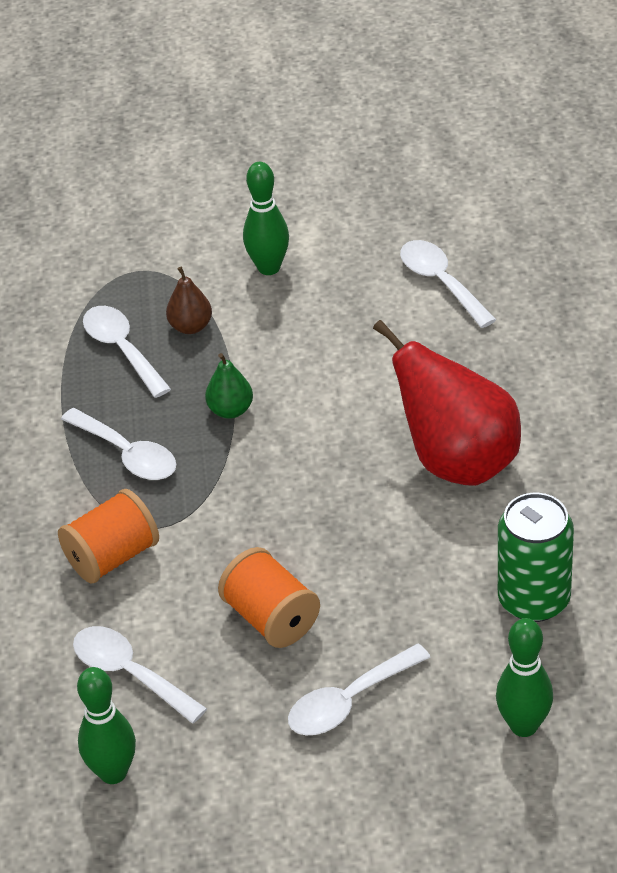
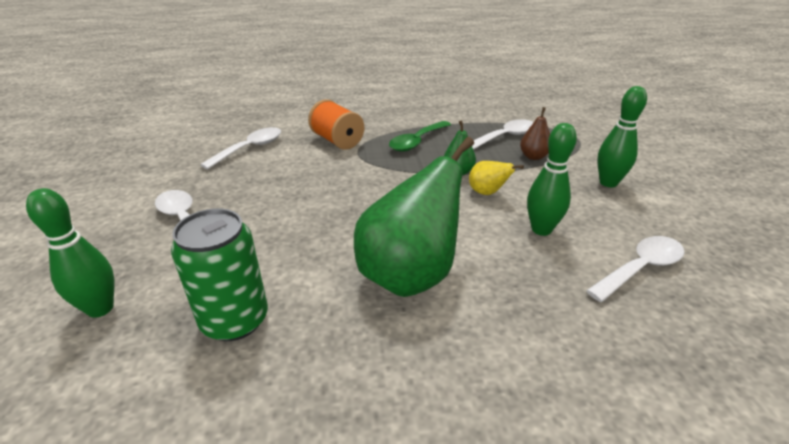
camera: 85 degrees right, 10 degrees down
white spoon [61,408,176,480] -> green spoon [389,121,451,152]
green bowling pin [77,667,136,784] -> green bowling pin moved to [527,123,577,236]
orange spool [218,547,320,648] -> none
red pear [373,320,521,486] -> green pear [354,137,474,297]
none -> yellow pear [469,161,524,195]

